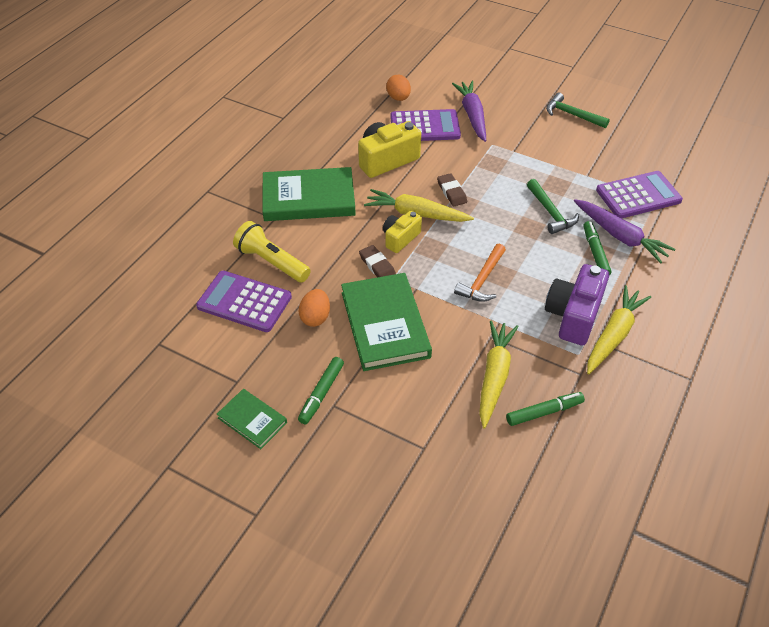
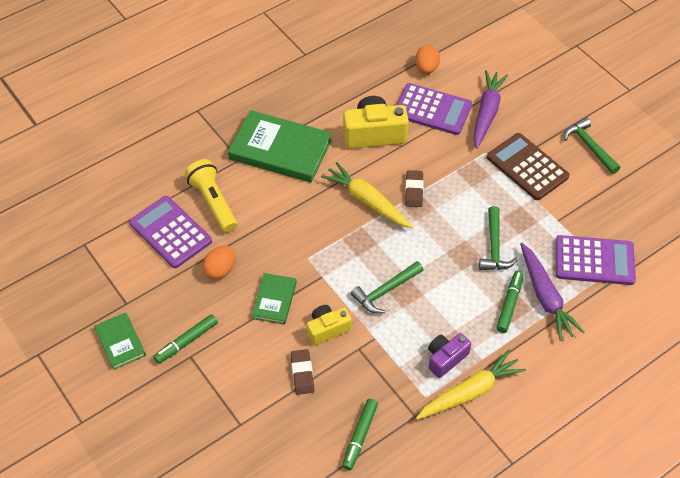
camera: 25 degrees right, 5 degrees up
green book [341,273,432,371] -> green book [252,273,297,325], size x0.52
brown eraser [359,245,396,277] -> brown eraser moved to [291,349,314,395]
yellow camera [383,211,422,253] -> yellow camera moved to [307,305,352,346]
orange hammer [454,244,506,302] -> green hammer [351,261,423,314]
yellow carrot [479,321,519,428] -> none
green marker [506,392,585,426] -> green marker turned 105 degrees clockwise [342,399,378,470]
purple camera [545,264,609,346] -> purple camera [428,333,471,378], size x0.61
none -> brown calculator [487,133,569,200]

